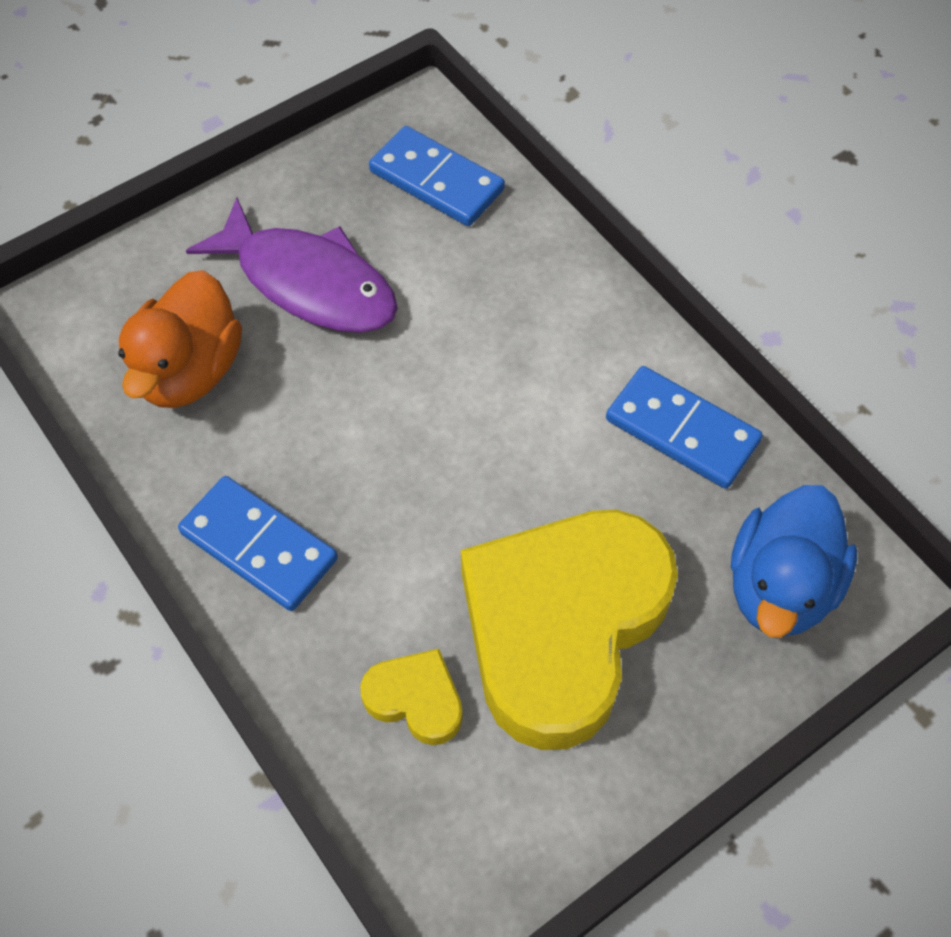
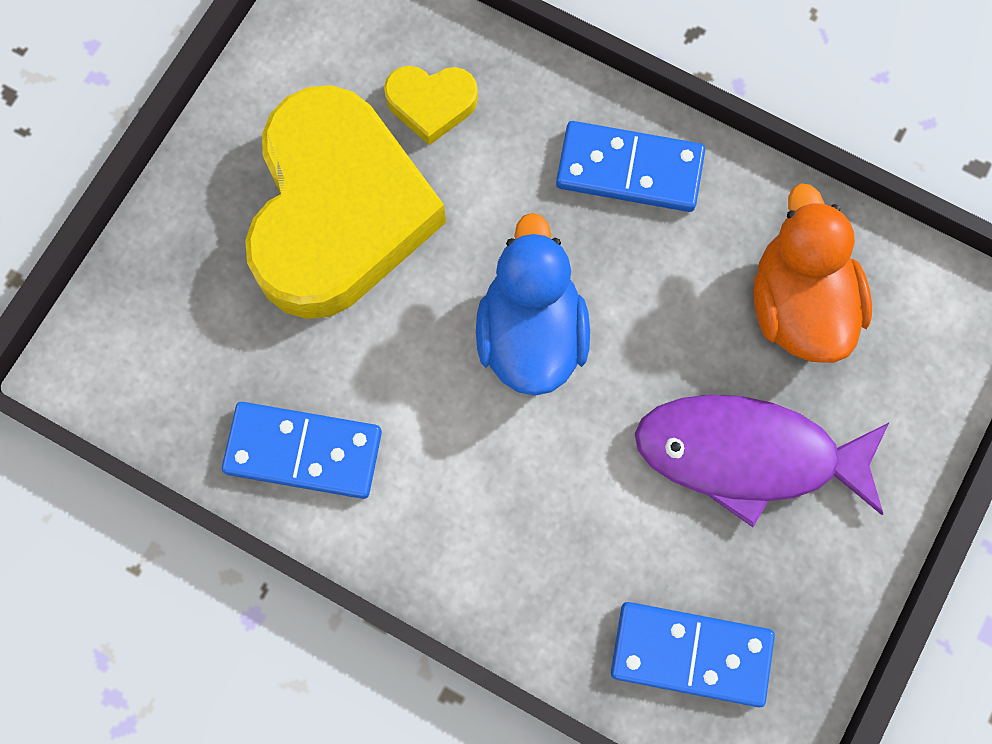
camera: 155 degrees right, 15 degrees up
blue duck [731,485,857,638] -> blue duck moved to [476,213,590,396]

